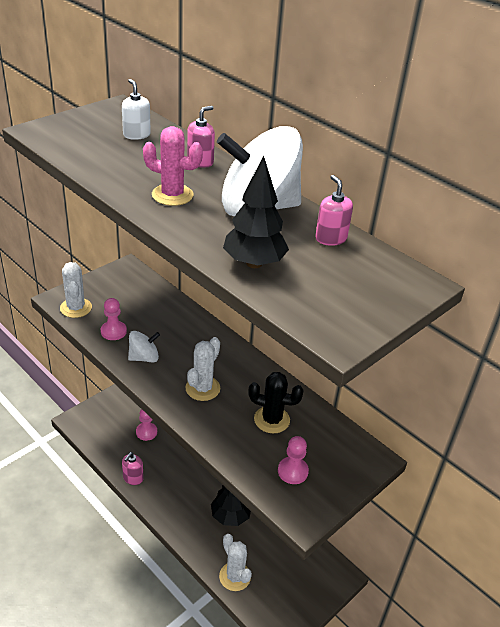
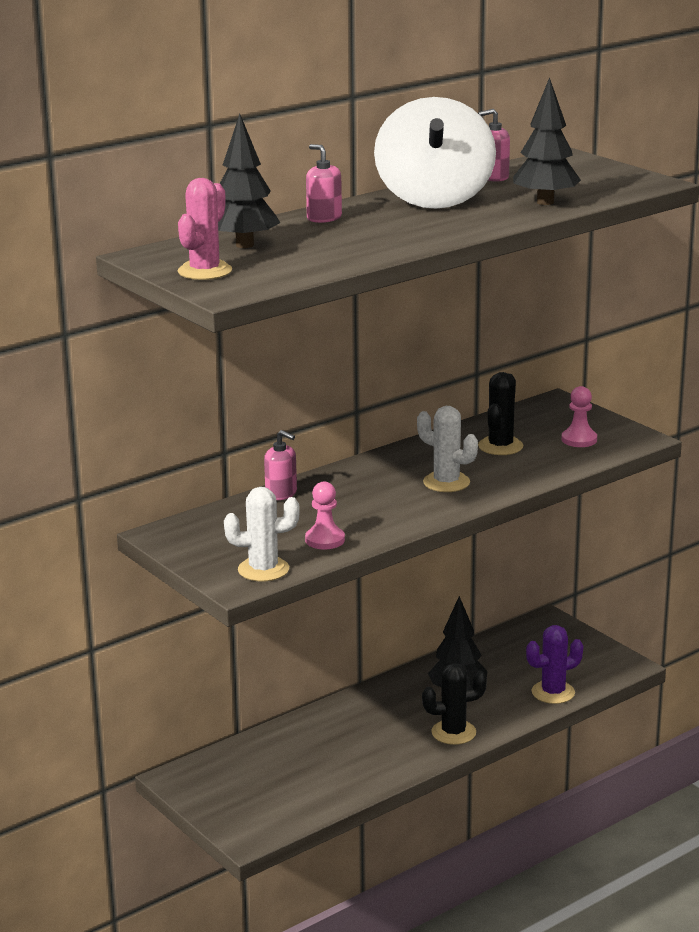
camera: 80 degrees left, 15 degrees down
white soap dispenser [122,79,151,140] -> black tree [218,114,280,248]
pink soap dispenser [122,452,144,485] -> pink soap dispenser moved to [264,430,297,500]
white spinning top [128,331,160,363] -> none
pink pawn [136,409,157,441] -> none
pink cactus [143,126,203,206] -> pink cactus moved to [178,178,232,280]
white cactus [219,534,252,591] -> purple cactus [526,625,583,704]
none -> black cactus [422,663,487,745]

